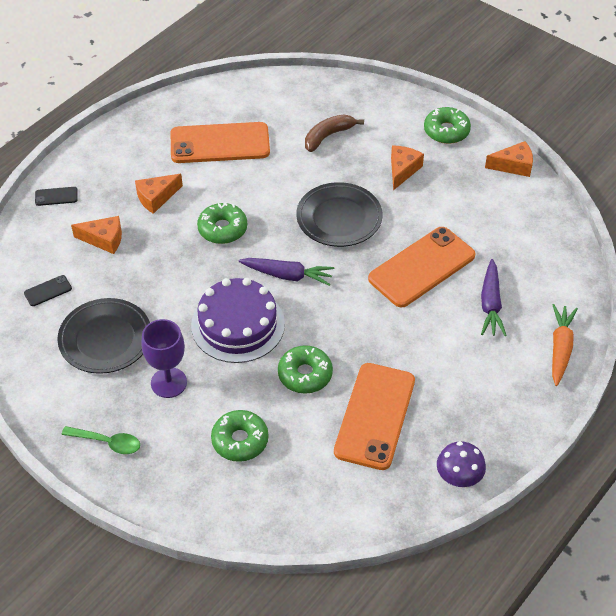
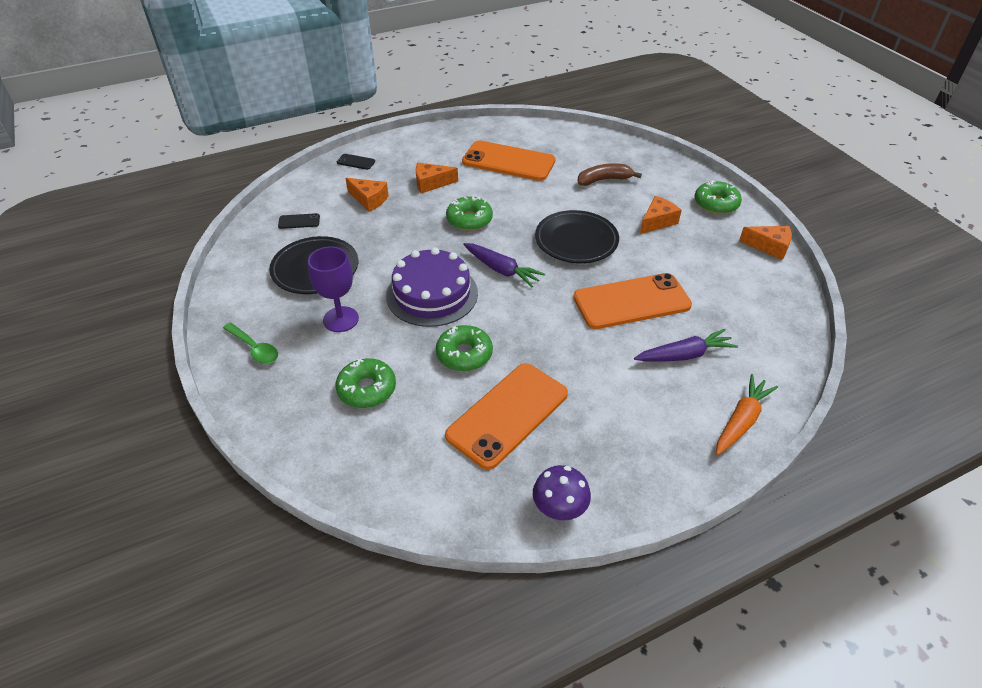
camera: 25 degrees right, 5 degrees down
purple carrot [481,259,507,336] -> purple carrot turned 135 degrees counterclockwise [634,329,738,362]

